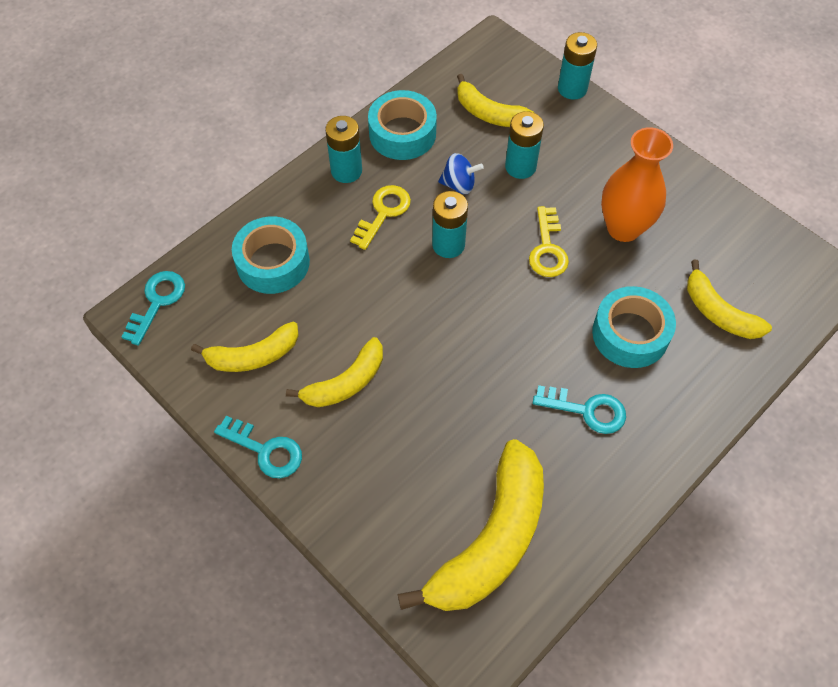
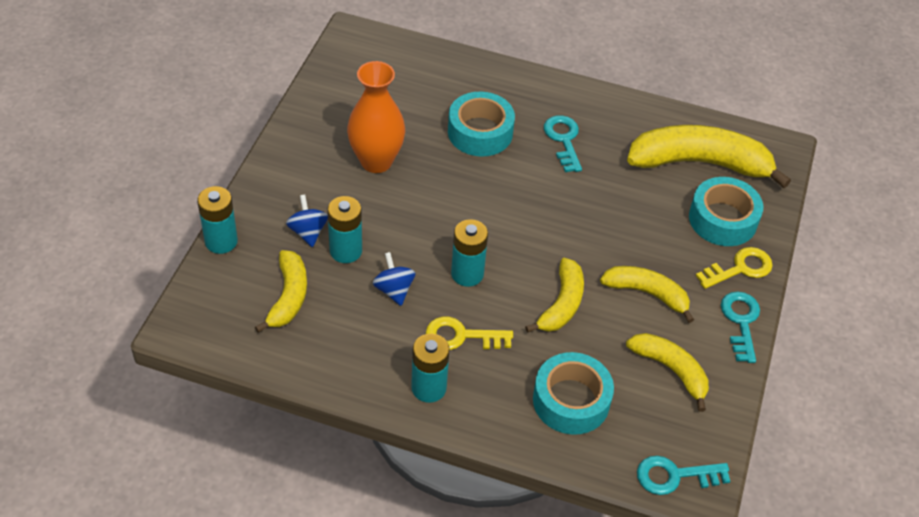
camera: 120 degrees left, 10 degrees down
turquoise tape [368,90,437,160] -> turquoise tape moved to [689,177,763,246]
yellow key [529,206,569,277] -> yellow key moved to [696,247,773,289]
yellow banana [687,260,772,339] -> yellow banana moved to [525,258,584,333]
none -> blue spinning top [286,194,328,247]

